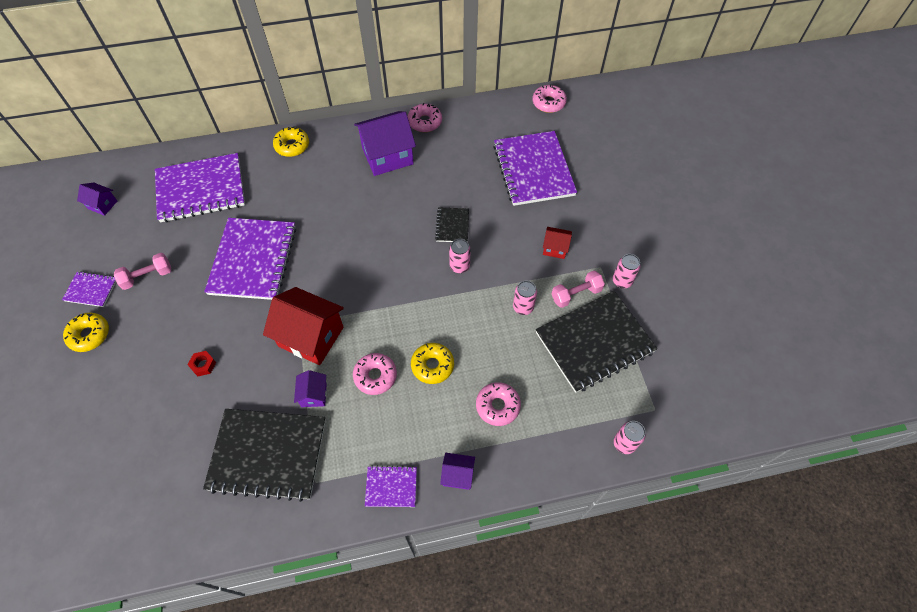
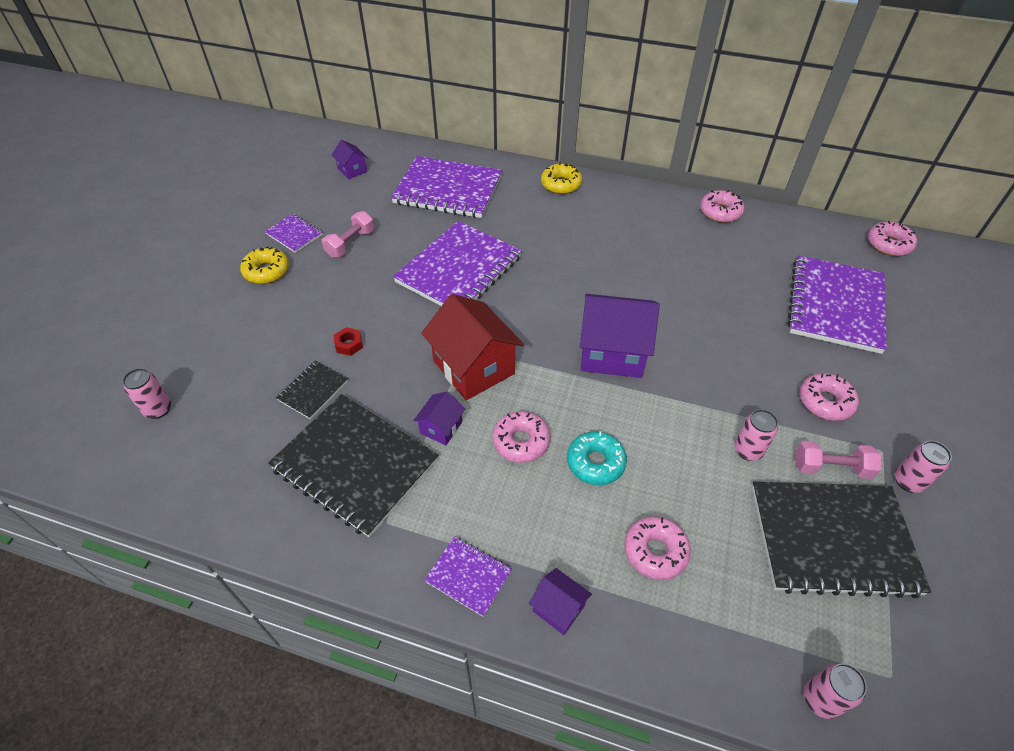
camera: 30 degrees right, 10 degrees down
pink dumbbell [114,253,171,290] -> pink dumbbell turned 60 degrees counterclockwise [322,211,375,258]
purple house [354,111,416,176] -> purple house moved to [580,294,660,378]
yellow donut [411,343,454,384] -> turquoise donut [567,431,627,485]
black notebook [435,207,469,242] -> black notebook moved to [276,361,348,419]
pink can [449,239,471,273] -> pink can moved to [122,368,171,419]
red house [543,227,572,259] -> pink donut [800,373,859,421]

